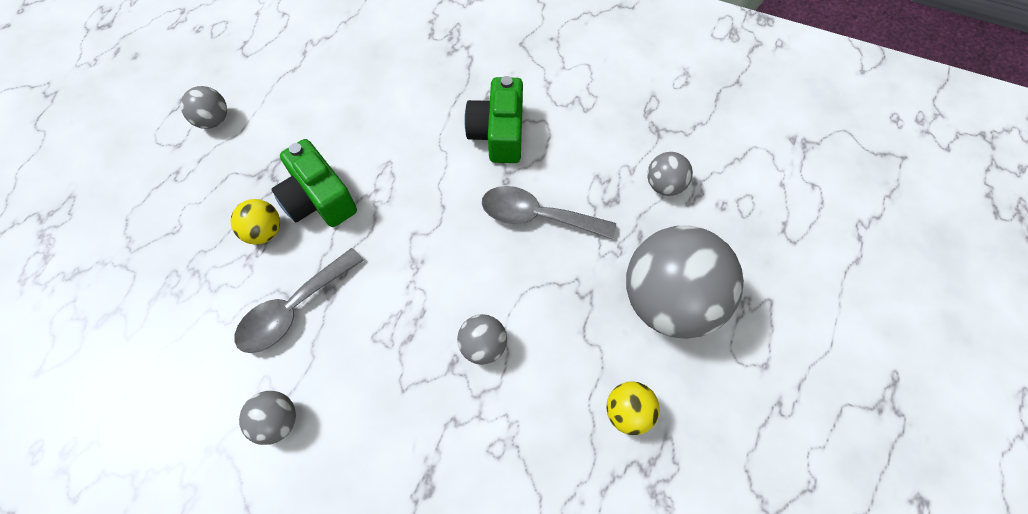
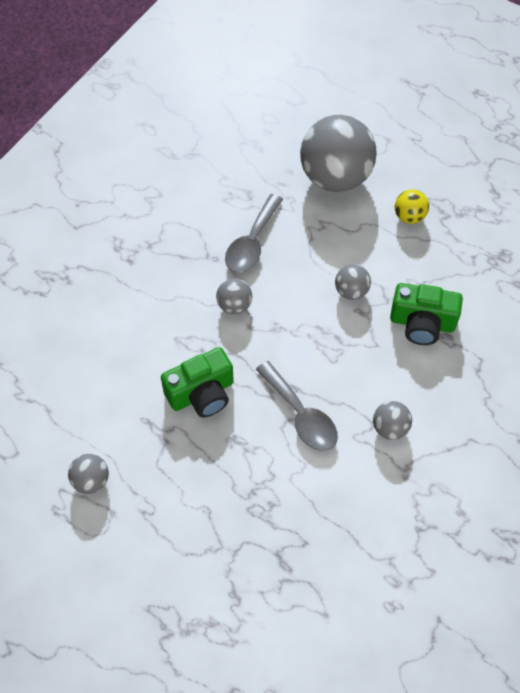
camera: 80 degrees left, 5 degrees down
yellow ball [231,199,280,245] -> none
green camera [464,76,523,163] -> green camera moved to [390,283,463,345]
grey ball [647,152,693,196] -> grey ball moved to [216,278,252,314]

